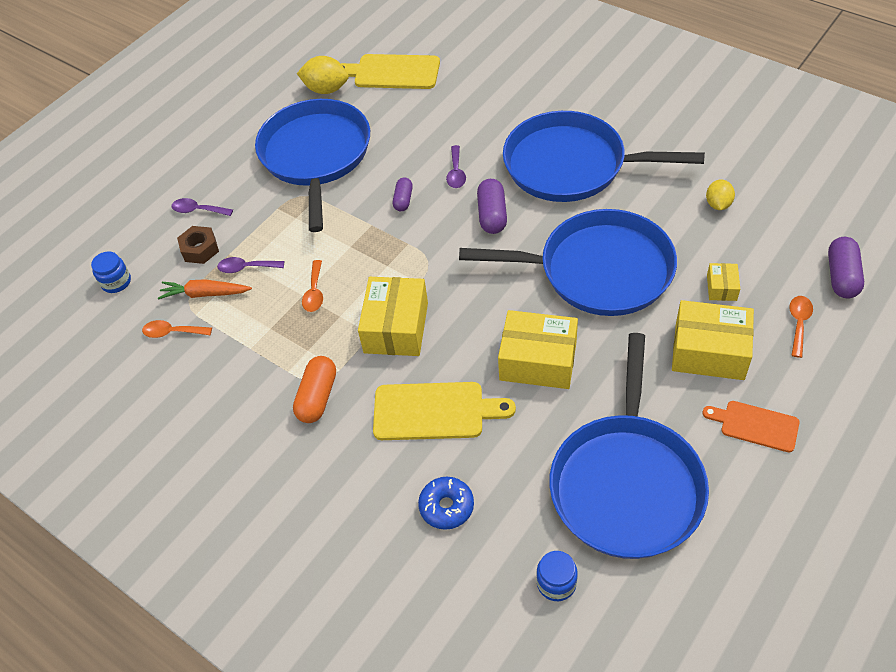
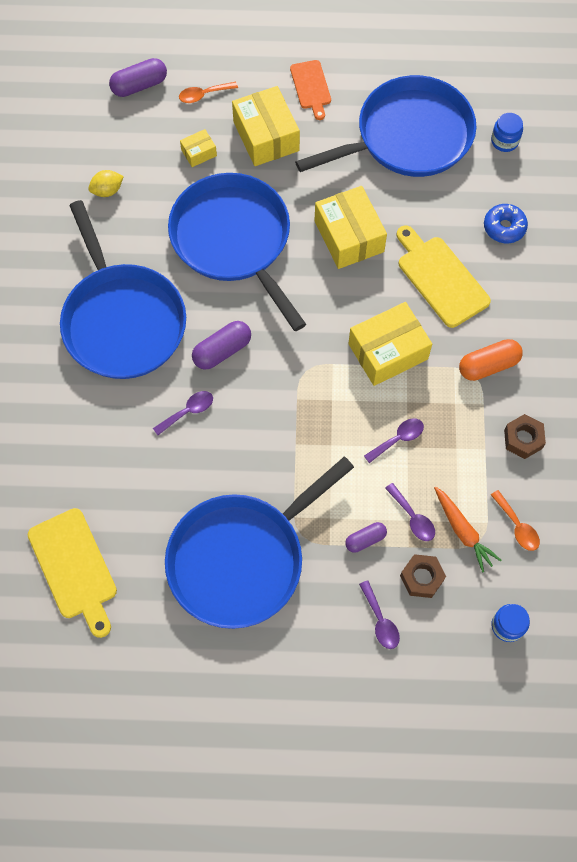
camera: 130 degrees left, 15 degrees up
yellow lemon [297,56,349,94] -> none
orange spoon [302,260,323,312] -> purple spoon [364,418,424,463]
purple capsule [393,177,413,211] -> purple capsule moved to [345,522,387,553]
none -> brown nut [504,414,546,459]

